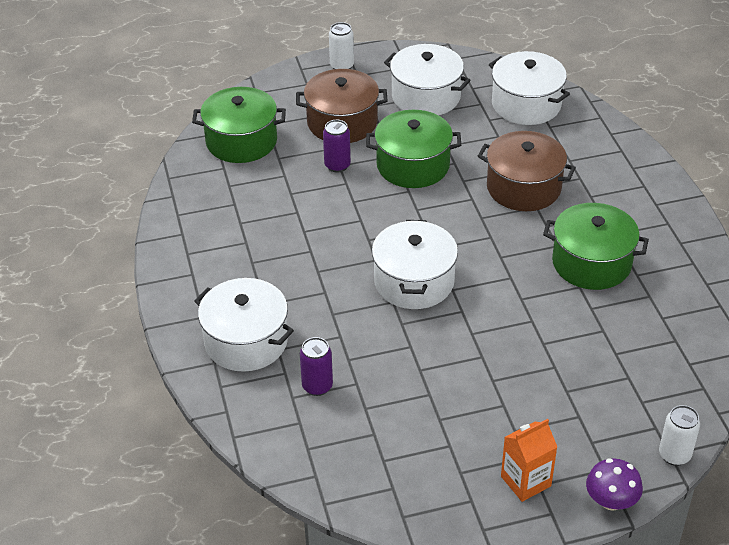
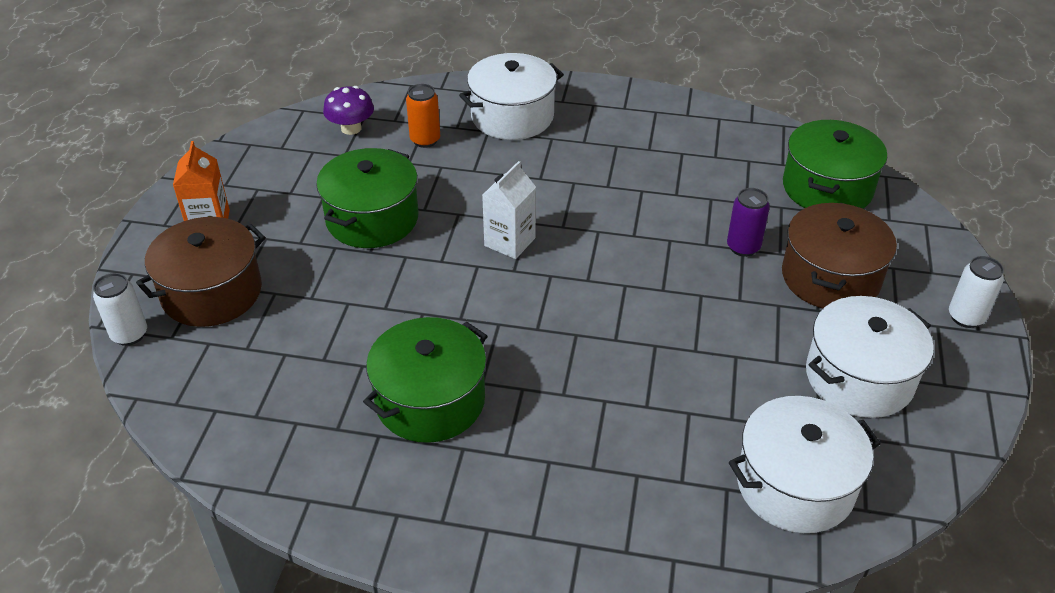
camera: 115 degrees right, 0 degrees up
purple can [300,337,333,396] -> orange can [406,84,440,148]
green pot [366,110,461,188] -> green pot moved to [316,148,419,248]
white pot [372,220,458,309] -> white carton [482,161,536,259]
brown pot [478,131,576,211] -> brown pot moved to [136,217,266,327]
purple mushroom [586,458,643,511] -> purple mushroom moved to [323,86,374,135]

